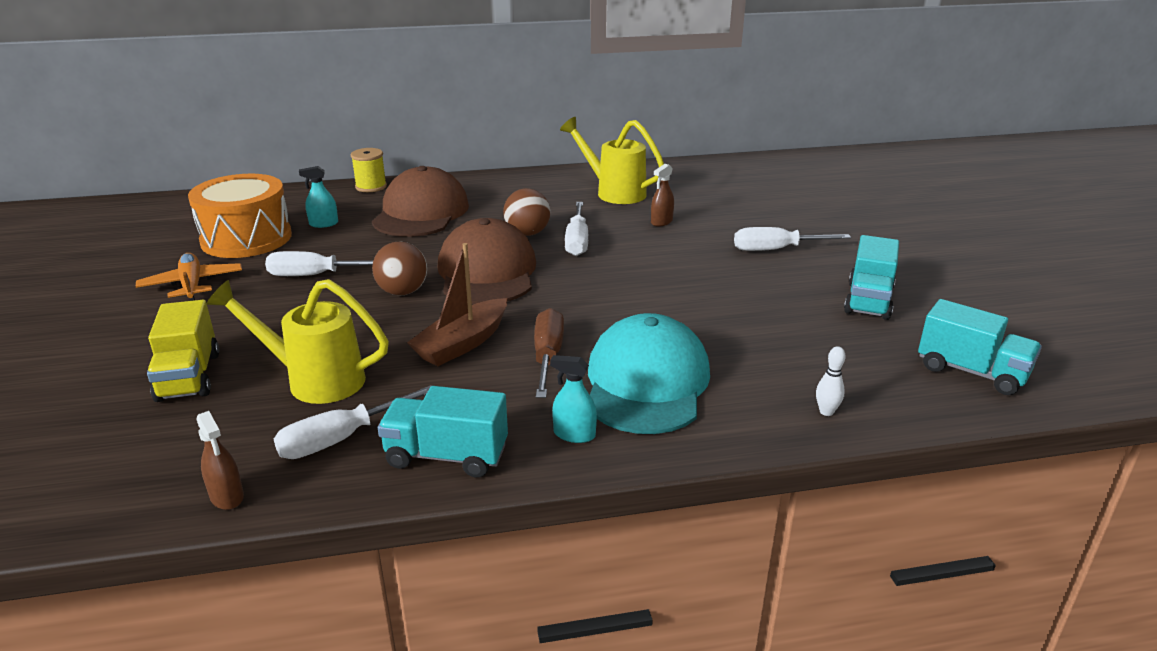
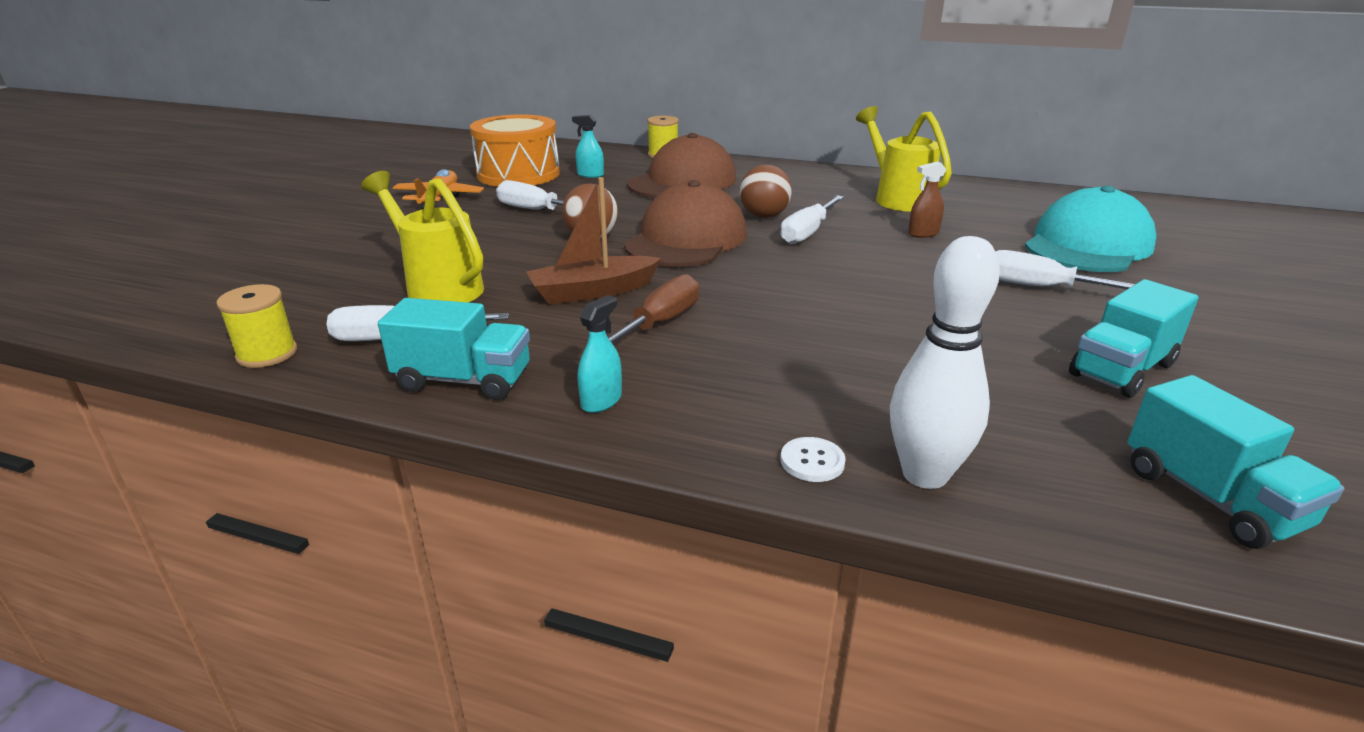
camera: 30 degrees right, 0 degrees up
yellow truck [147,300,219,402] -> none
brown spray bottle [196,411,244,510] -> yellow spool [216,284,297,368]
turquoise truck [378,386,508,478] -> turquoise truck turned 150 degrees clockwise [378,298,530,400]
turquoise spray bottle [550,355,597,443] -> turquoise spray bottle turned 75 degrees clockwise [578,295,622,413]
turquoise cap [588,313,710,434] -> turquoise cap moved to [1025,186,1157,272]
white bowling pin [816,346,846,416] -> white bowling pin [890,236,1000,489], size x2.32
none -> white button [781,437,846,482]

